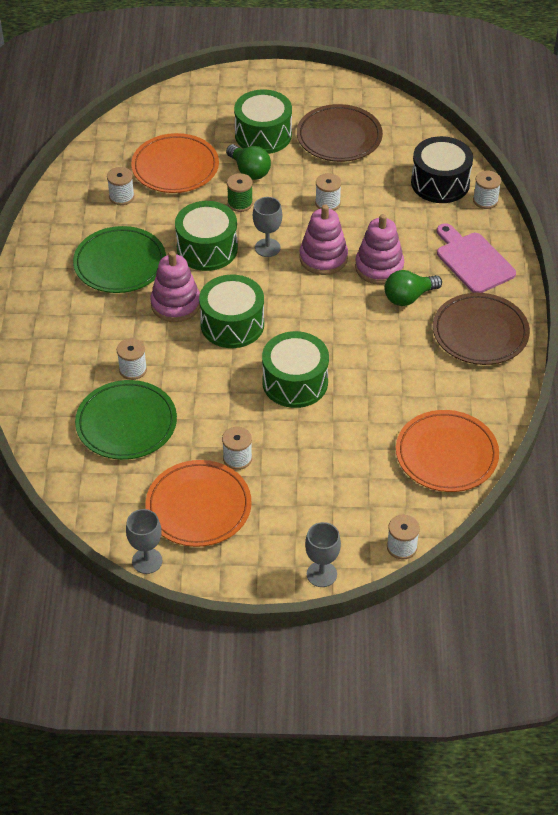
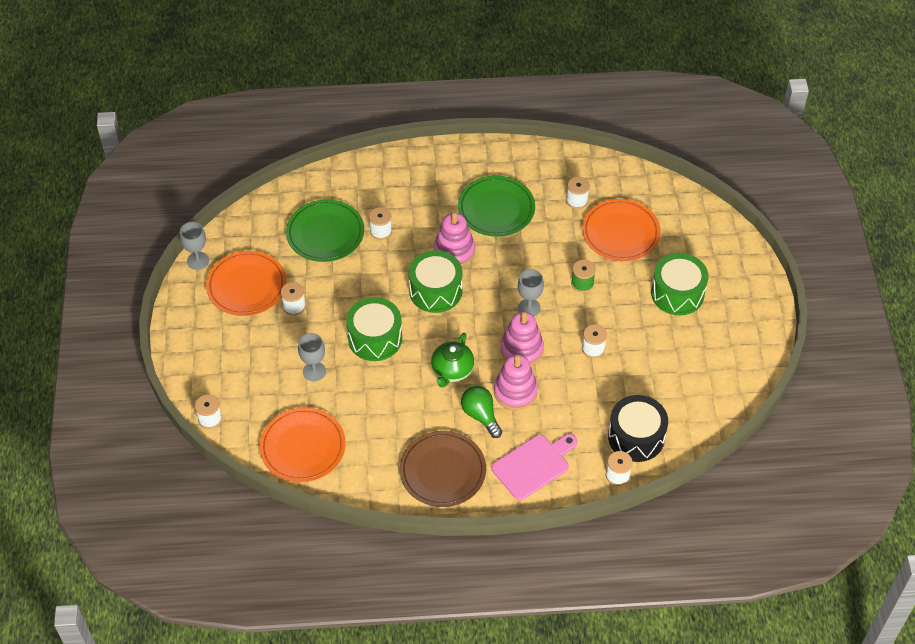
camera: 85 degrees right, 5 degrees up
green drum [175,201,238,271] -> none
green light bulb [226,144,271,180] -> none
brown plate [297,104,383,162] -> none
grey goblet [305,522,341,587] -> grey goblet moved to [298,333,326,382]
none -> green teapot [431,333,474,387]

